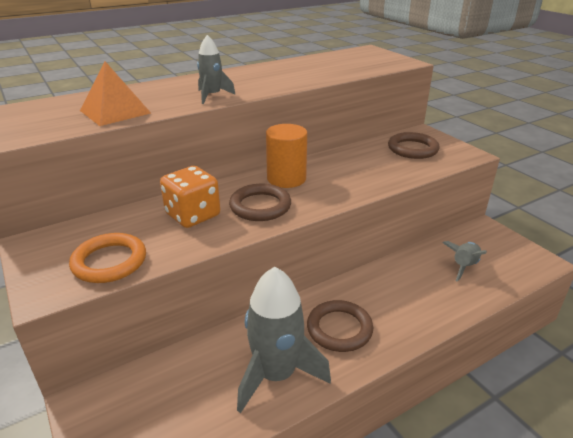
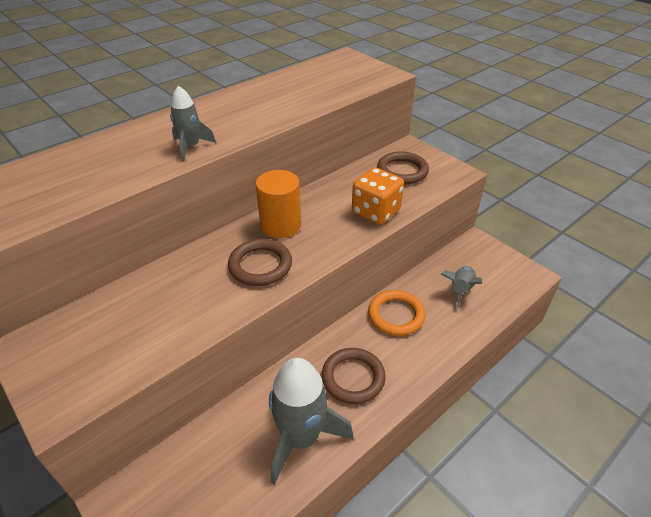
camera: 10 degrees left, 10 degrees up
orange ring [69,233,146,283] -> orange ring moved to [368,290,425,336]
orange pyramid [80,61,151,126] -> none
orange dice [160,166,220,228] -> orange dice moved to [352,167,404,225]

